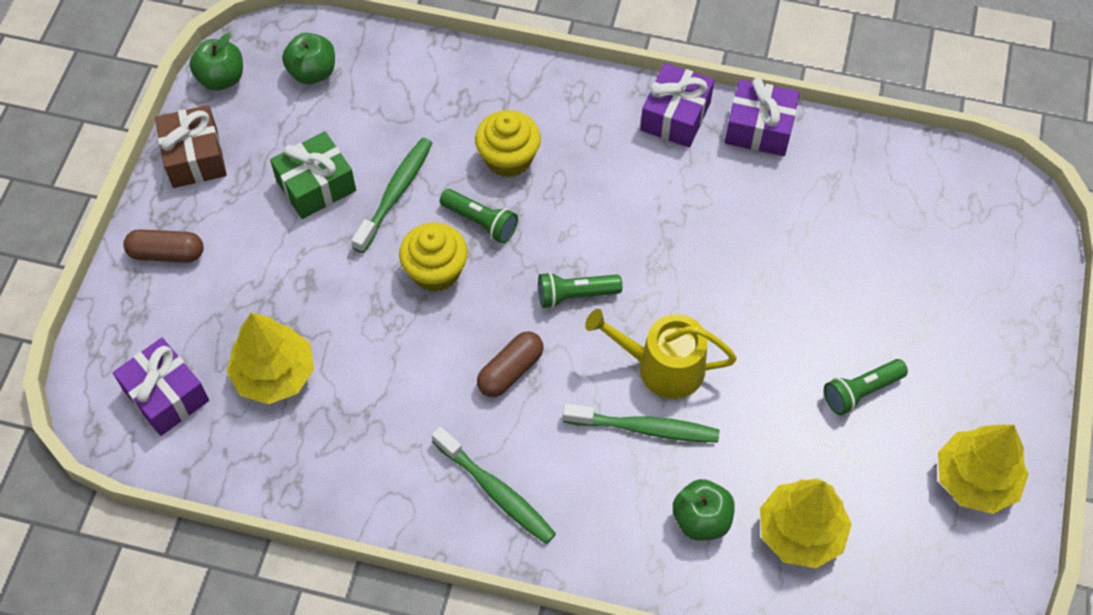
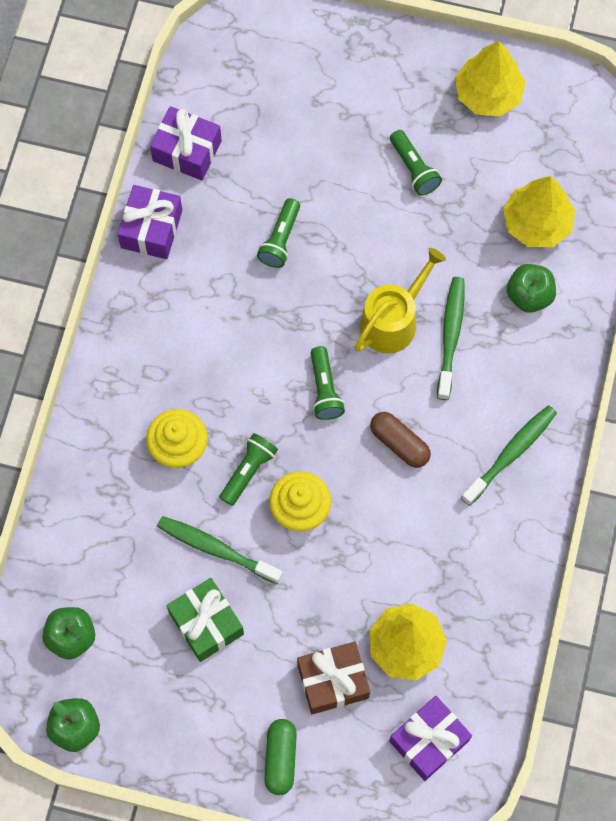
camera: 90 degrees left, 10 degrees up
brown capsule [123,229,204,263] -> green capsule [264,719,297,795]
brown gift [155,105,227,188] -> brown gift moved to [297,642,370,714]
yellow watering can [585,309,737,399] -> yellow watering can turned 150 degrees counterclockwise [355,248,446,353]
purple gift [640,63,714,148] -> purple gift moved to [150,106,222,180]
none -> green flashlight [257,198,300,268]

